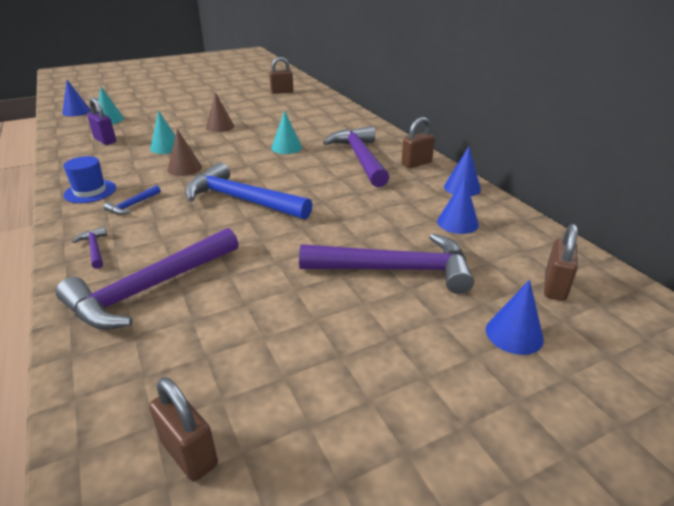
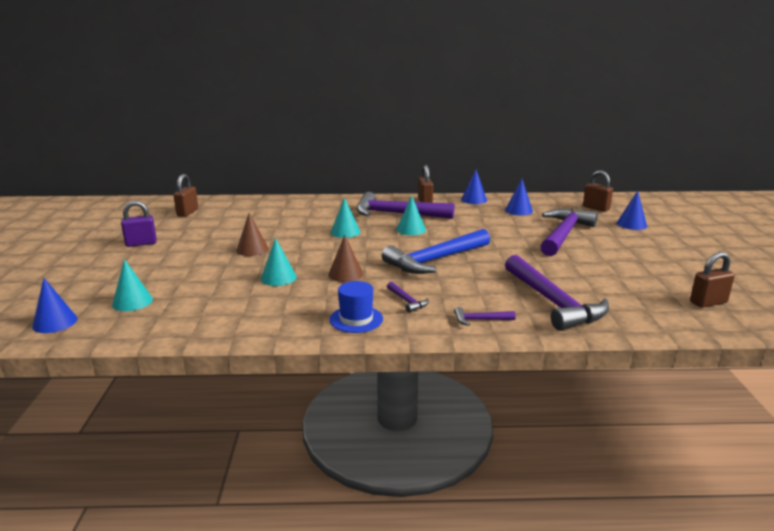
camera: 65 degrees left, 10 degrees down
purple padlock [87,97,116,145] -> purple padlock moved to [121,201,157,247]
blue hammer [104,185,161,215] -> purple hammer [387,282,429,313]
none -> turquoise cone [396,195,426,235]

